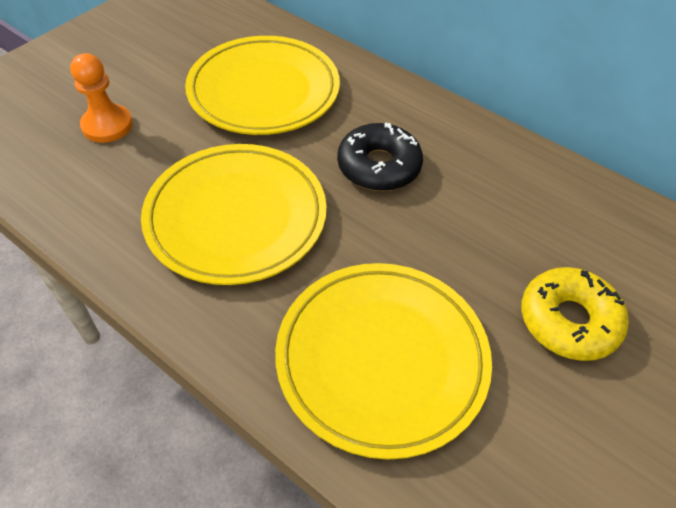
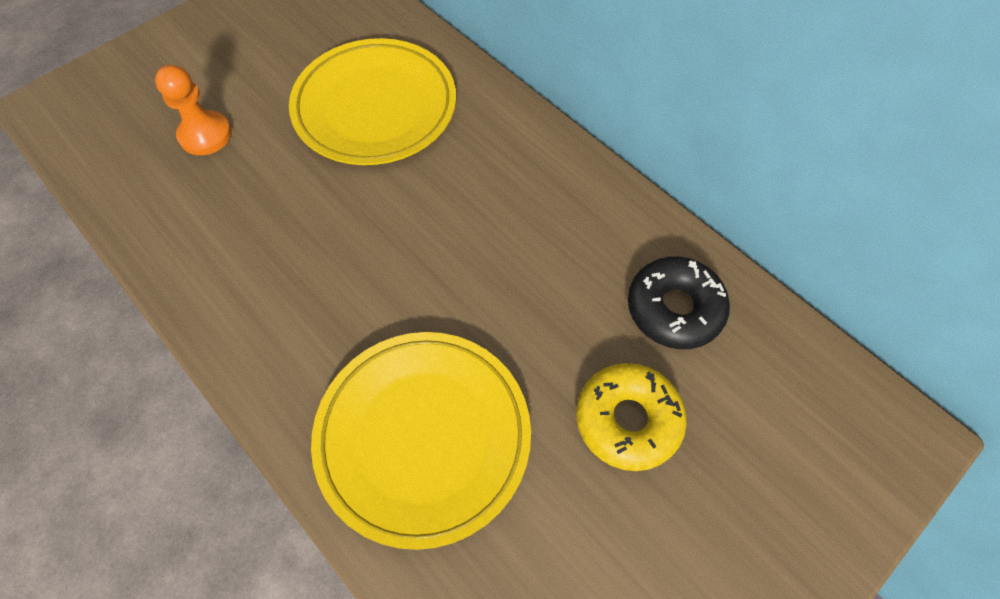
camera: 10 degrees right, 10 degrees up
yellow plate [141,144,327,285] -> none
black donut [337,123,423,191] -> black donut moved to [628,256,730,349]

